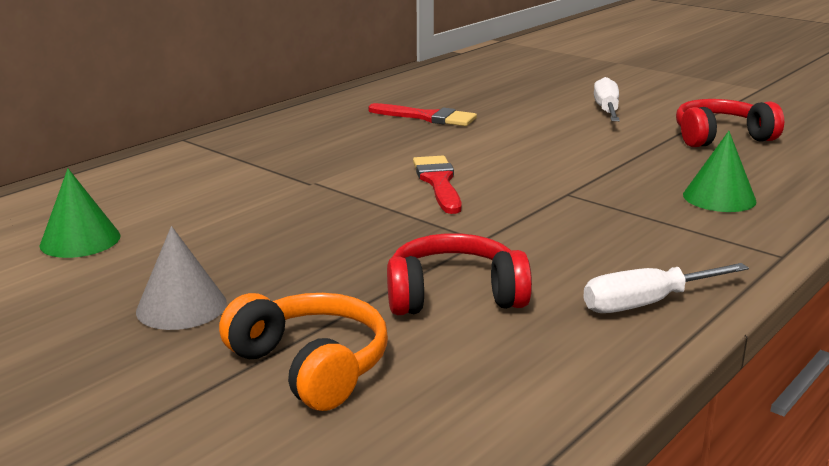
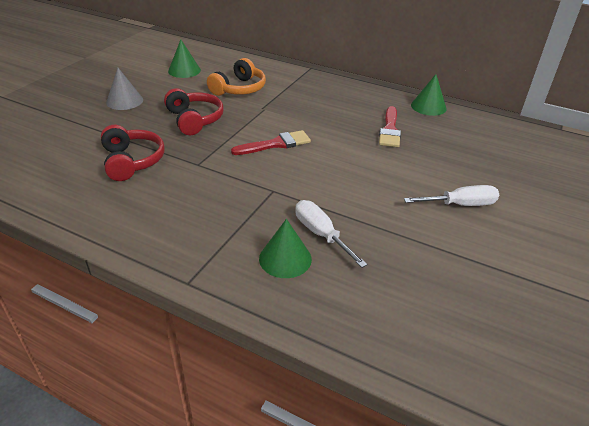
camera: 75 degrees right, 15 degrees up
orange headphones [219,293,388,411] -> orange headphones moved to [207,58,266,96]
white screwdriver [583,263,749,313] -> white screwdriver moved to [295,200,368,268]
red headphones [676,99,784,147] -> red headphones moved to [164,88,224,135]
none -> green cone [411,74,447,116]

